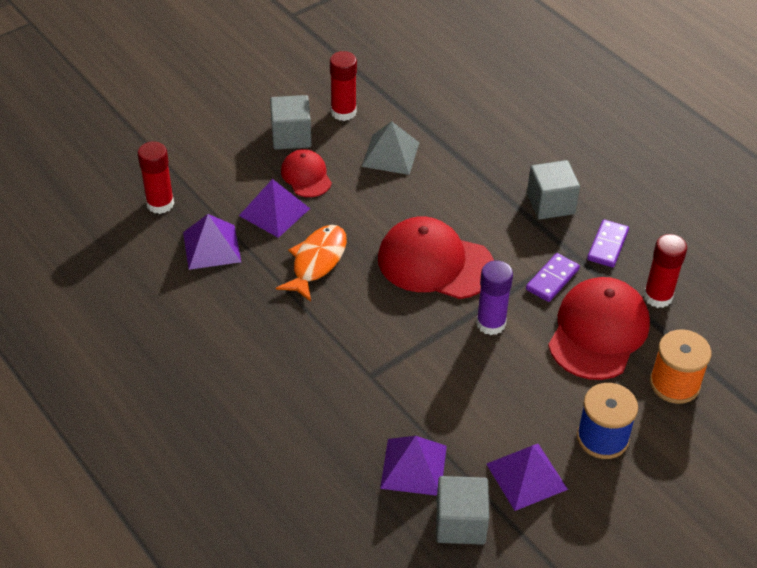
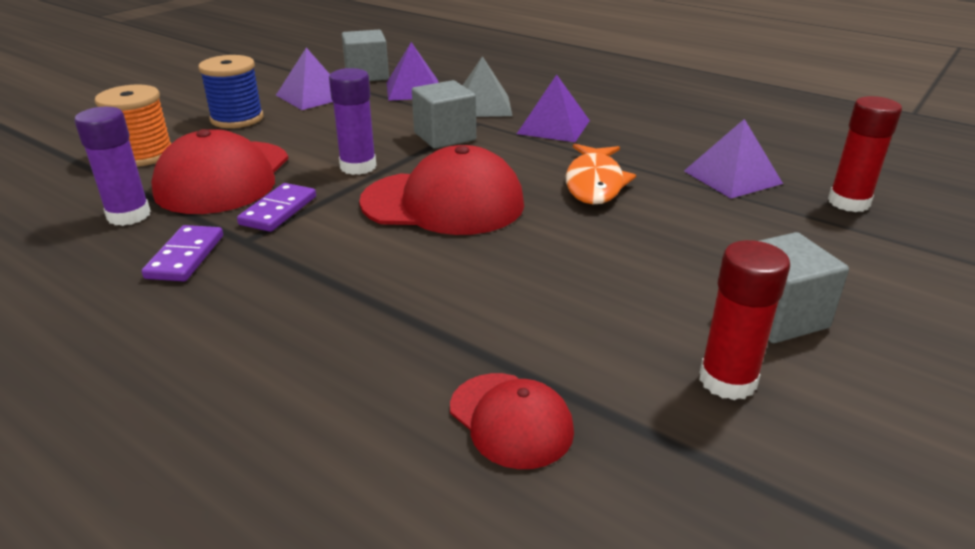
camera: 165 degrees right, 15 degrees down
purple pyramid [239,179,310,238] -> purple pyramid moved to [517,75,590,142]
red cap [281,149,332,197] -> red cap moved to [450,373,574,469]
grey pyramid [362,121,420,175] -> grey pyramid moved to [462,56,512,117]
grey cube [527,160,580,219] -> grey cube moved to [412,80,476,149]
red glue stick [643,234,687,308] -> purple glue stick [74,107,151,226]

